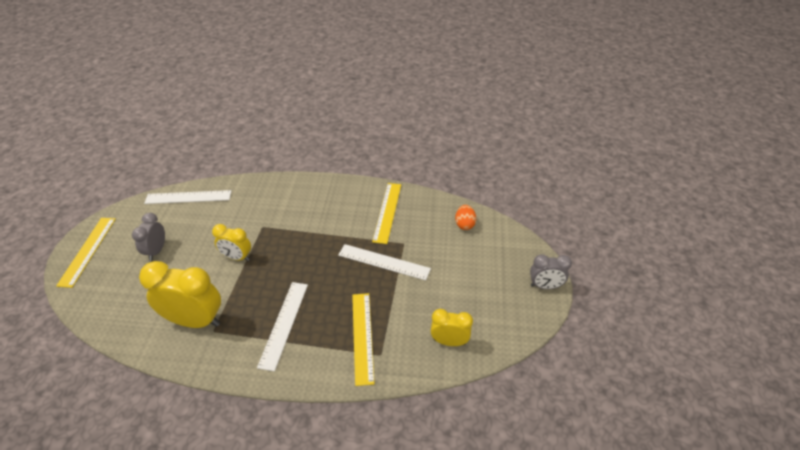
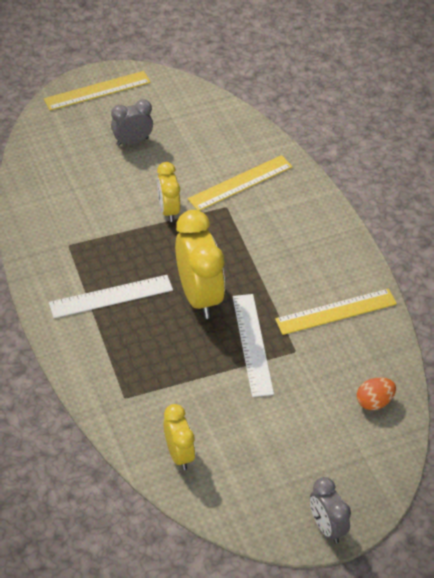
camera: 60 degrees right, 5 degrees up
yellow clock [139,261,221,328] -> yellow clock moved to [175,210,225,319]
white ruler [144,190,232,204] -> none
yellow ruler [352,293,375,386] -> yellow ruler moved to [188,155,293,211]

